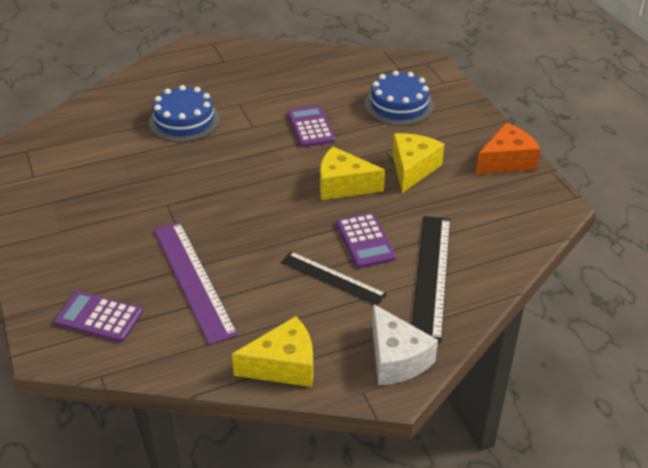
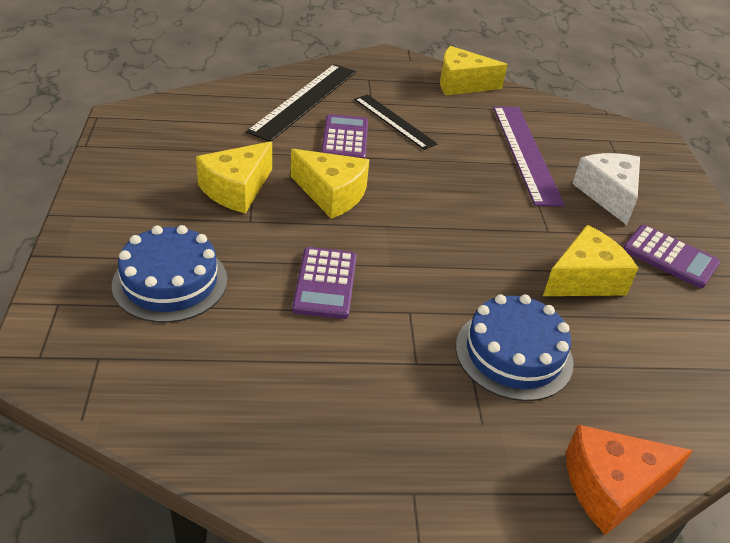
camera: 165 degrees left, 0 degrees up
purple calculator [54,291,143,342] -> purple calculator moved to [623,225,720,288]
white cheese [372,304,438,385] -> white cheese moved to [572,153,640,225]
orange cheese [476,123,541,174] -> orange cheese moved to [566,425,693,535]
none -> yellow cheese [543,225,638,296]

